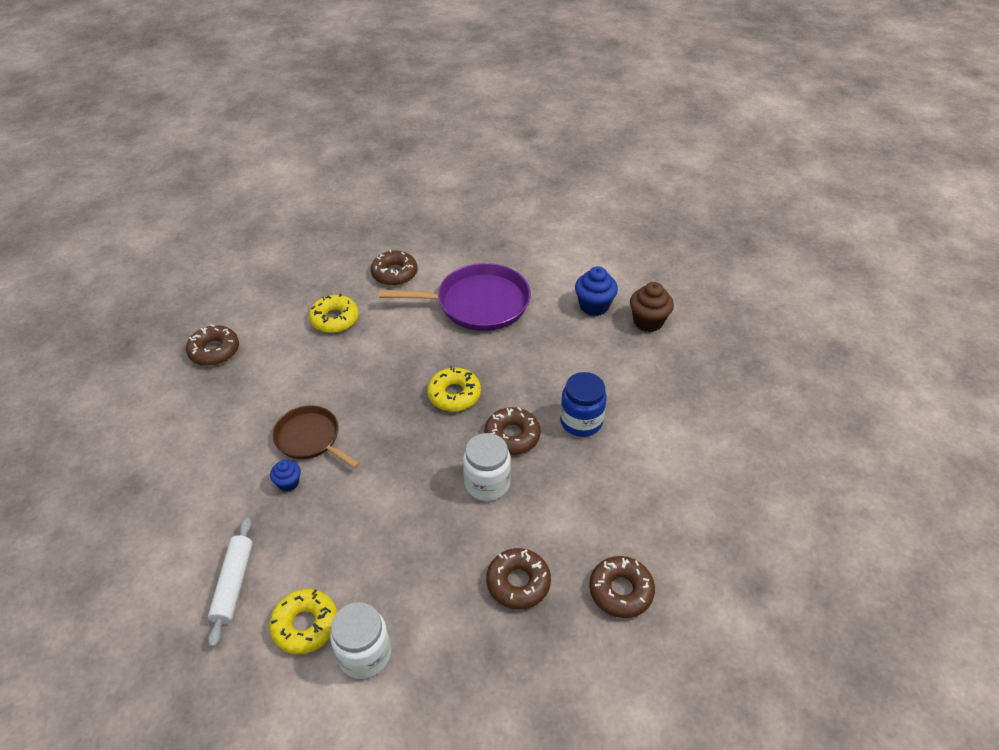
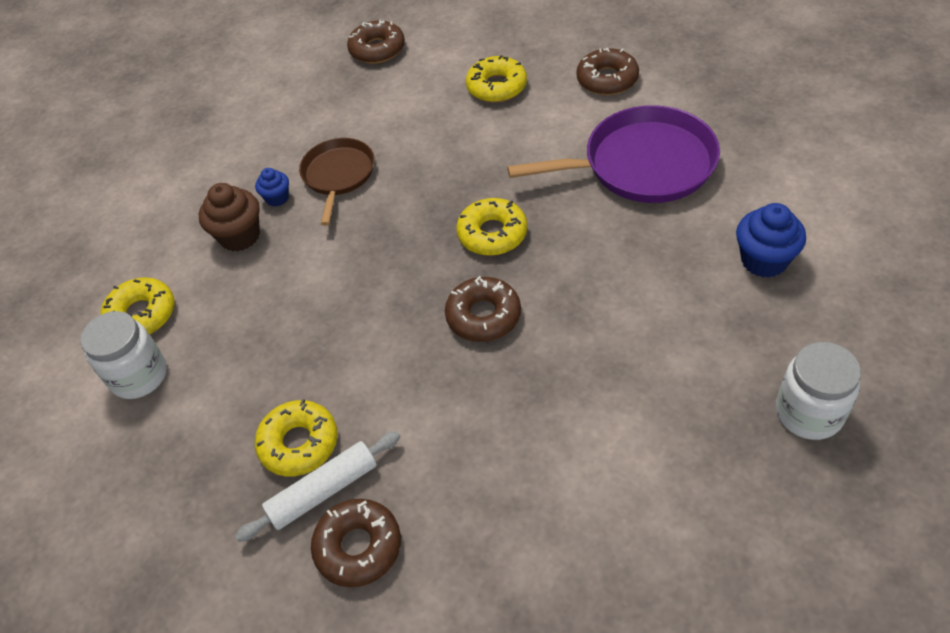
camera: 60 degrees right, 5 degrees up
white rolling pin [208,517,253,648] -> white rolling pin moved to [235,431,401,542]
purple pan [379,263,531,331] -> purple pan turned 60 degrees counterclockwise [507,105,720,203]
white jar [463,433,511,501] -> white jar moved to [776,342,861,440]
brown donut [486,548,551,609] -> yellow donut [255,399,338,476]
blue jar [560,372,607,437] -> none
brown cupcake [630,282,674,332] -> brown cupcake moved to [199,183,260,251]

